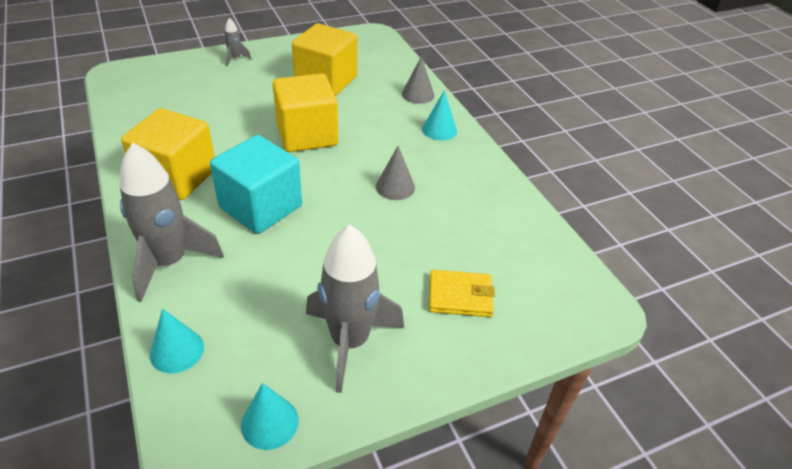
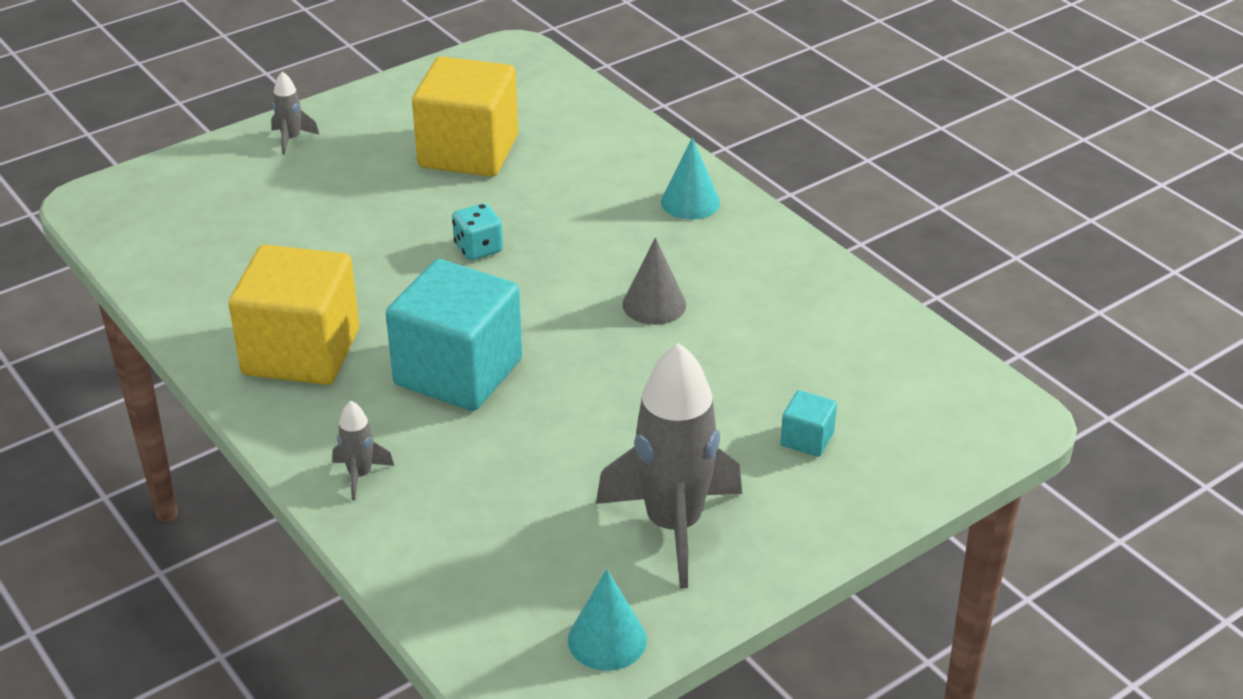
camera: 10 degrees left, 5 degrees down
grey rocket [119,143,224,302] -> grey rocket [332,401,394,500], size x0.43
turquoise cone [150,308,204,373] -> none
yellow cube [273,73,338,152] -> turquoise dice [452,203,503,260]
grey cone [402,56,434,104] -> none
yellow wallet [429,270,495,317] -> turquoise cube [780,390,837,457]

